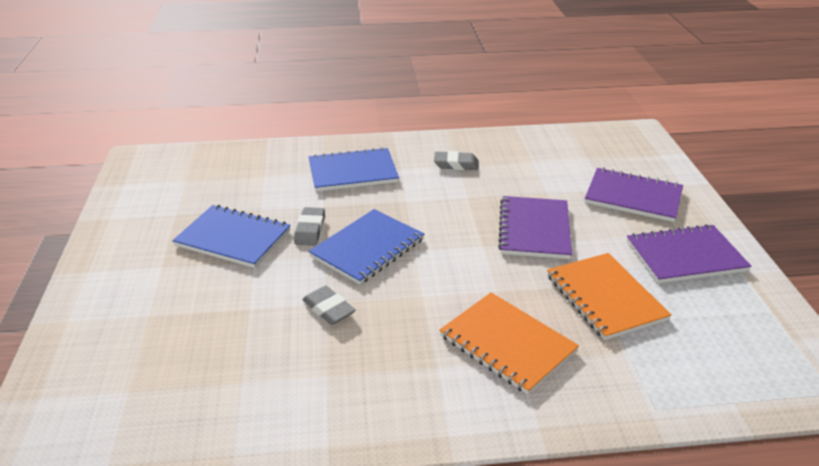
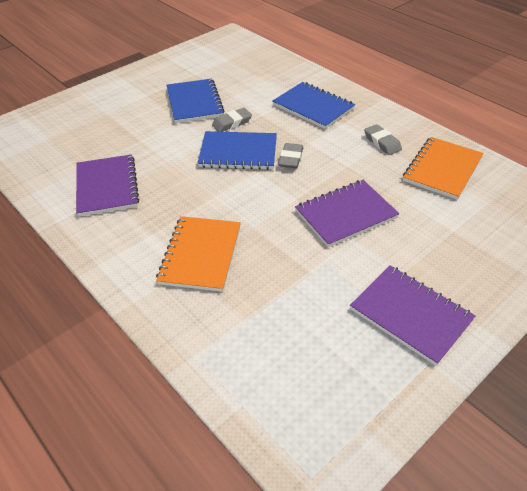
camera: 55 degrees right, 10 degrees up
grey eraser [302,286,356,325] -> grey eraser moved to [278,143,303,168]
orange notebook [547,253,671,340] -> orange notebook moved to [403,137,483,200]
purple notebook [585,167,683,222] -> purple notebook moved to [76,154,139,216]

